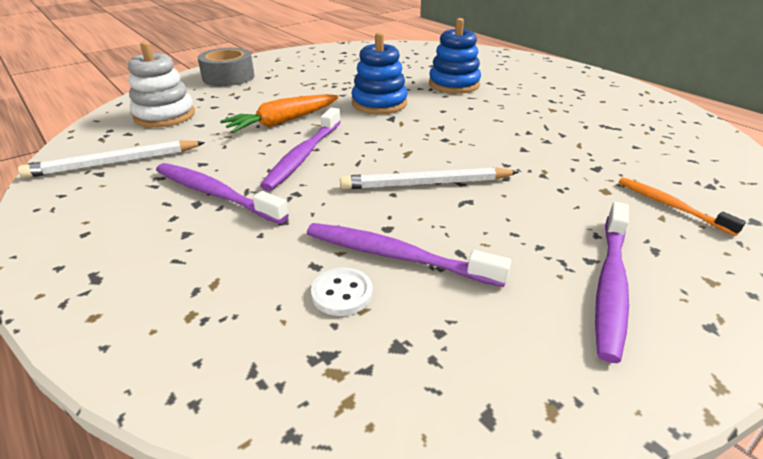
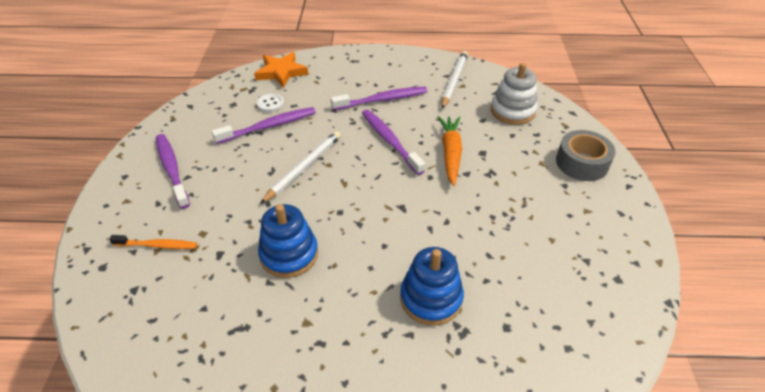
camera: 130 degrees right, 10 degrees up
blue stacking toy [352,32,408,114] -> blue stacking toy moved to [258,204,318,278]
none -> orange star [254,52,308,88]

